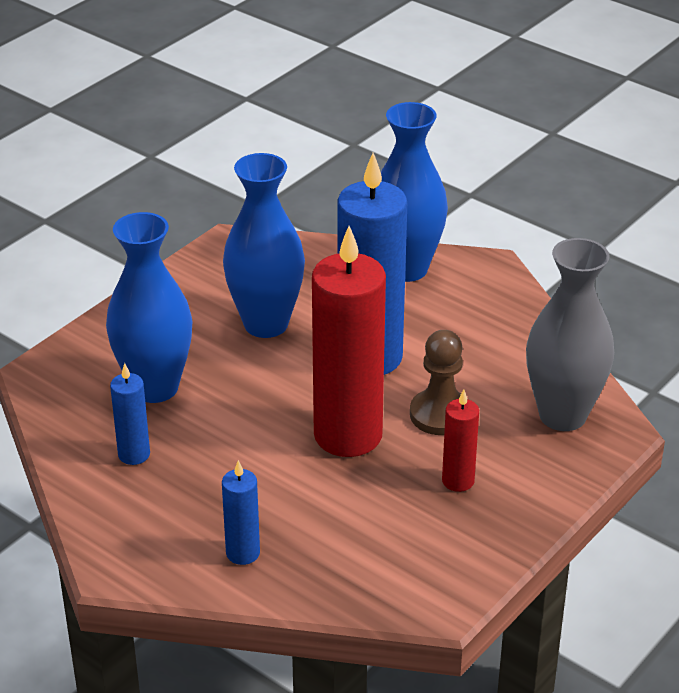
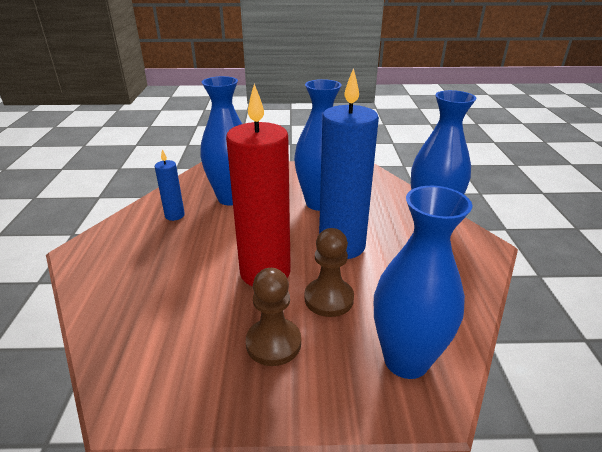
camera: 50 degrees right, 5 degrees down
blue candle [222,460,260,565] -> none
red candle [442,389,479,492] -> brown pawn [246,268,301,366]
grey vase [526,238,614,431] -> blue vase [374,186,472,379]

